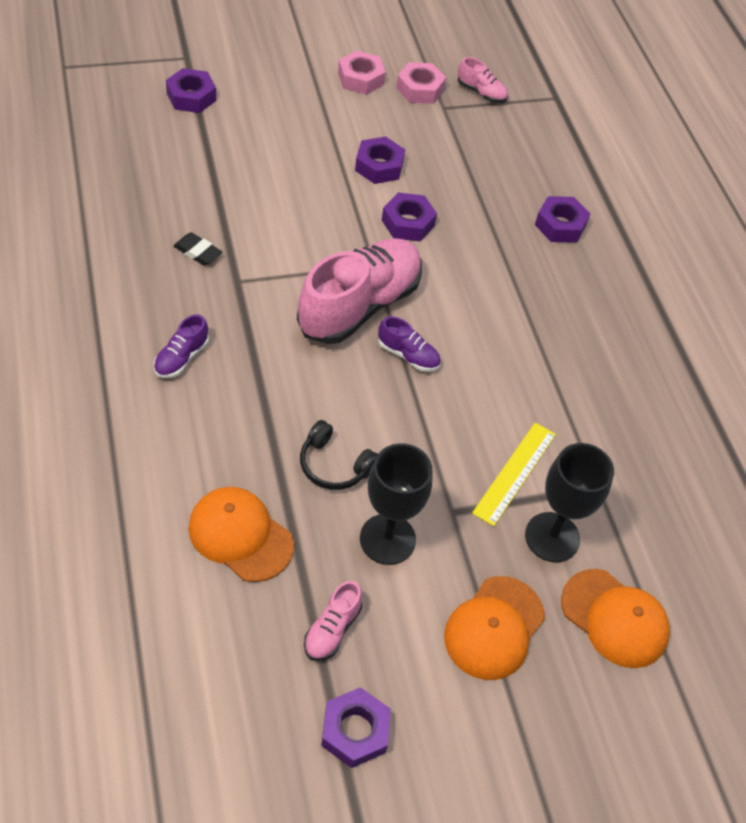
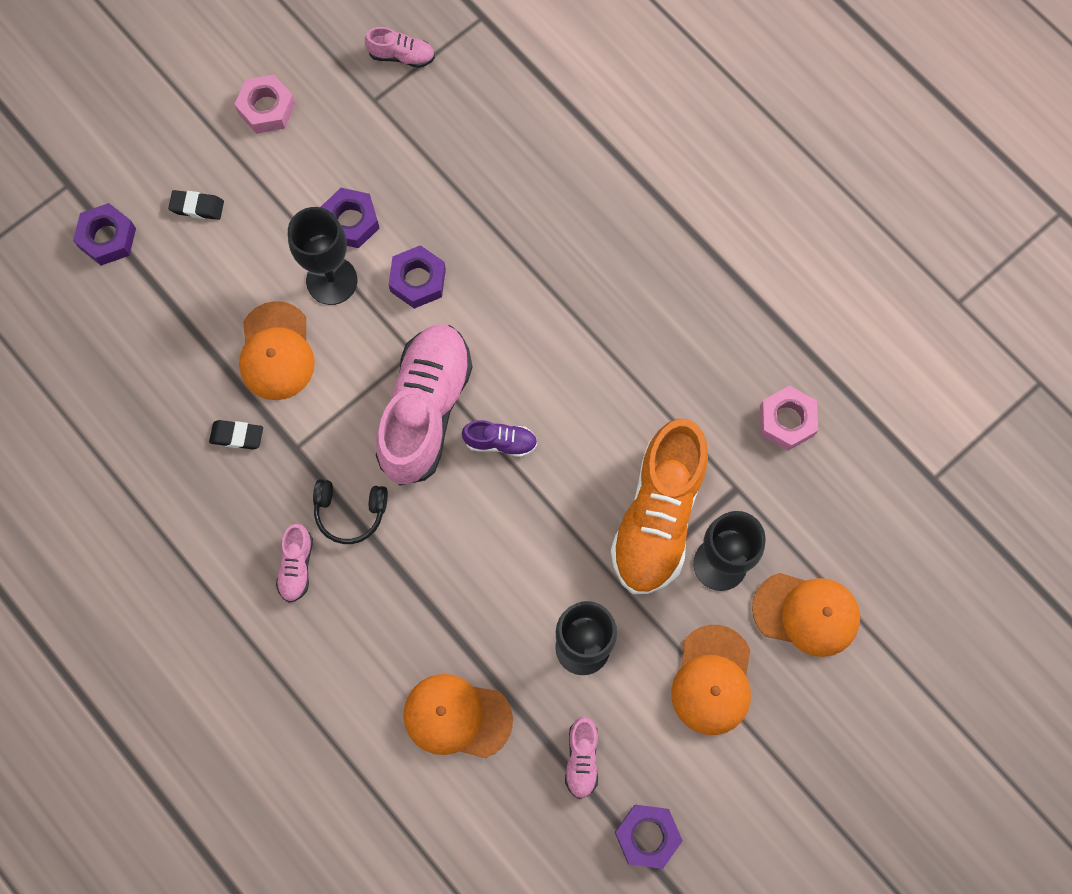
camera: 20 degrees left, 20 degrees up
purple shoe [154,314,209,378] -> pink shoe [276,523,313,603]
black headphones [300,420,378,490] -> black headphones moved to [313,479,388,544]
pink nut [396,62,446,104] -> pink nut moved to [760,386,818,451]
yellow ruler [472,423,556,526] -> orange shoe [610,419,708,594]
purple nut [535,196,590,243] -> none
none -> black eraser [168,190,224,220]
none -> orange cap [239,301,315,400]
none -> black goblet [288,207,357,305]

